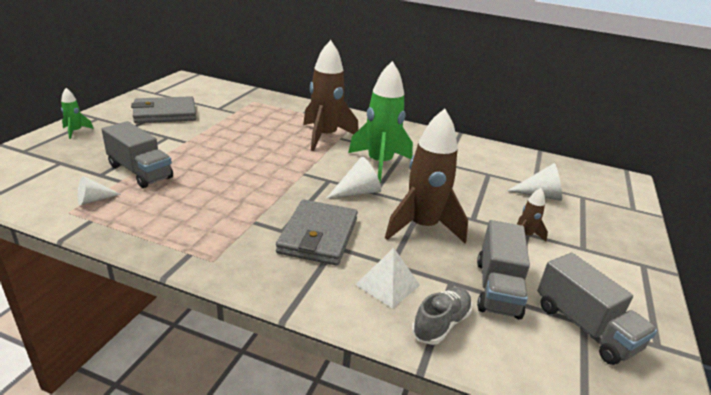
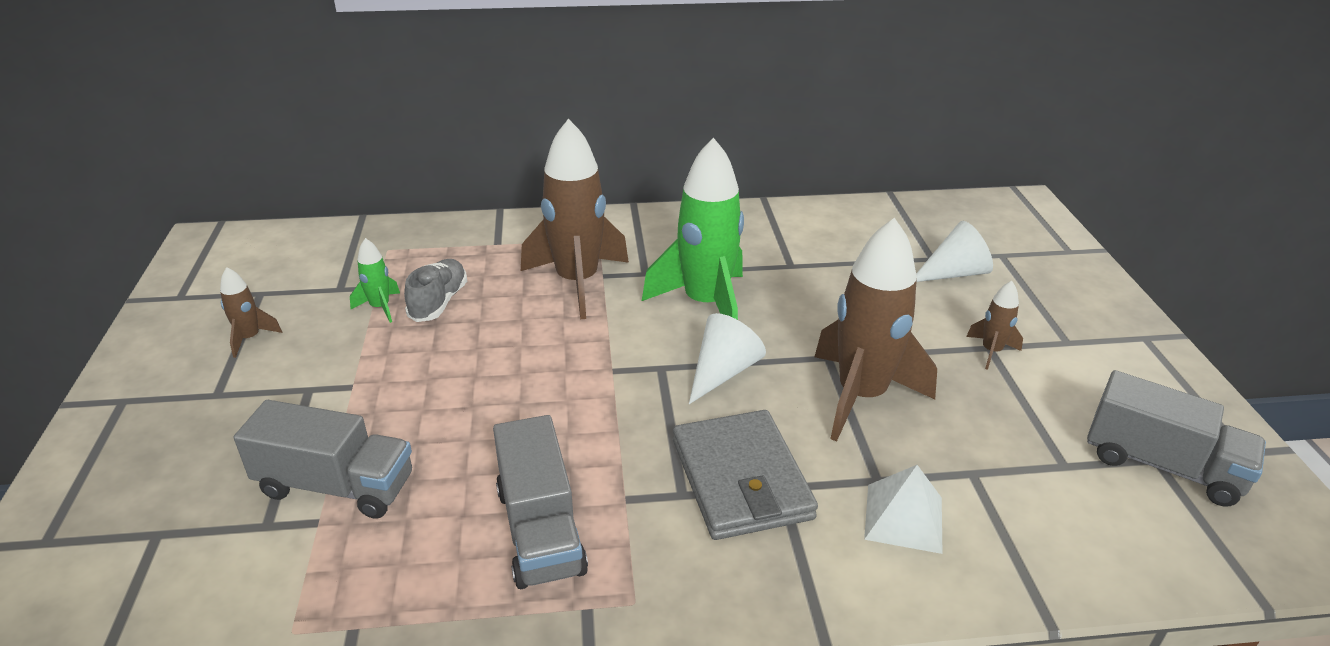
camera: 25 degrees left, 5 degrees up
green rocket [61,88,94,139] -> green rocket moved to [350,238,400,323]
white cone [78,176,121,205] -> none
grey wallet [131,96,196,123] -> brown rocket [220,267,282,358]
grey shoe [412,287,472,345] -> grey shoe moved to [404,259,467,322]
grey truck [477,220,530,320] -> grey truck moved to [493,415,588,589]

